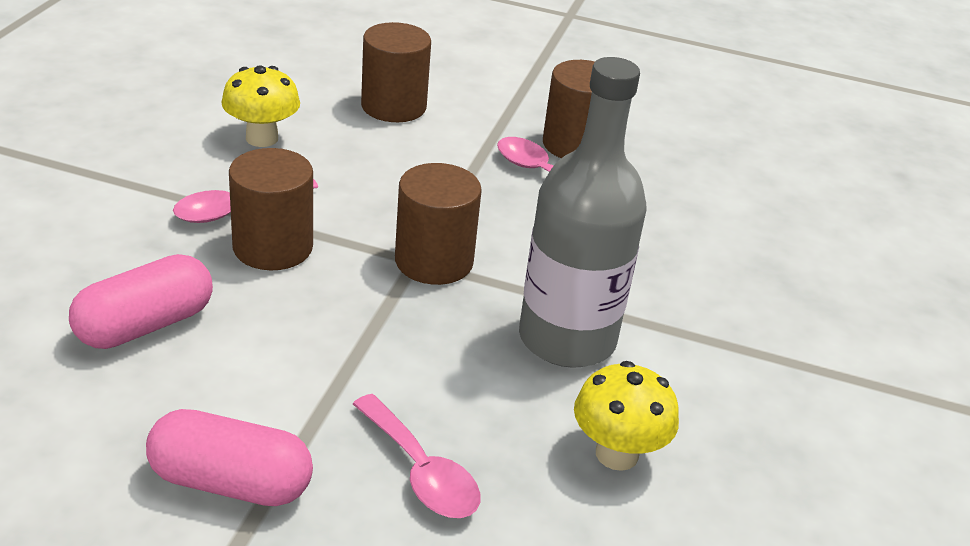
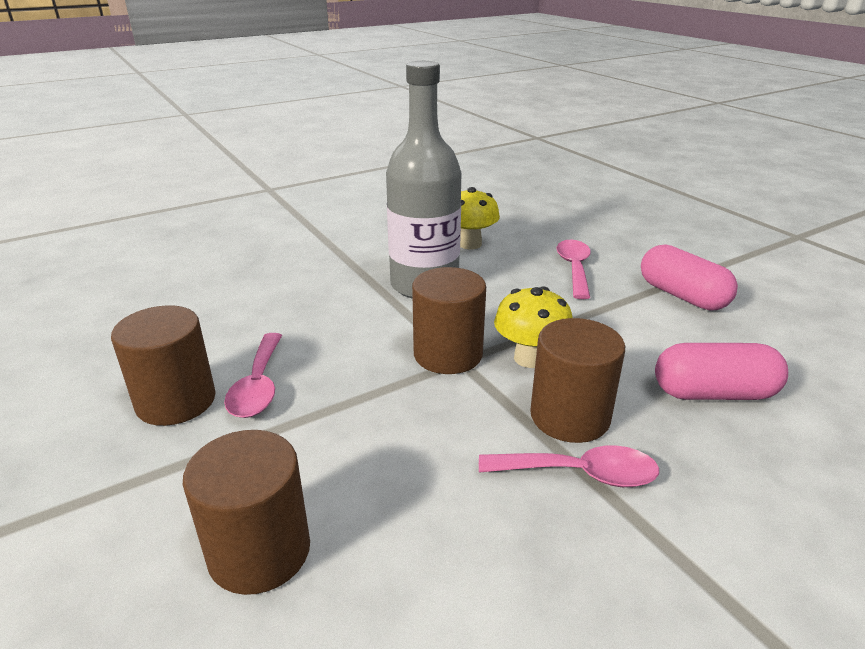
camera: 135 degrees left, 5 degrees down
yellow mushroom [221,65,300,147] -> yellow mushroom moved to [494,286,572,368]

